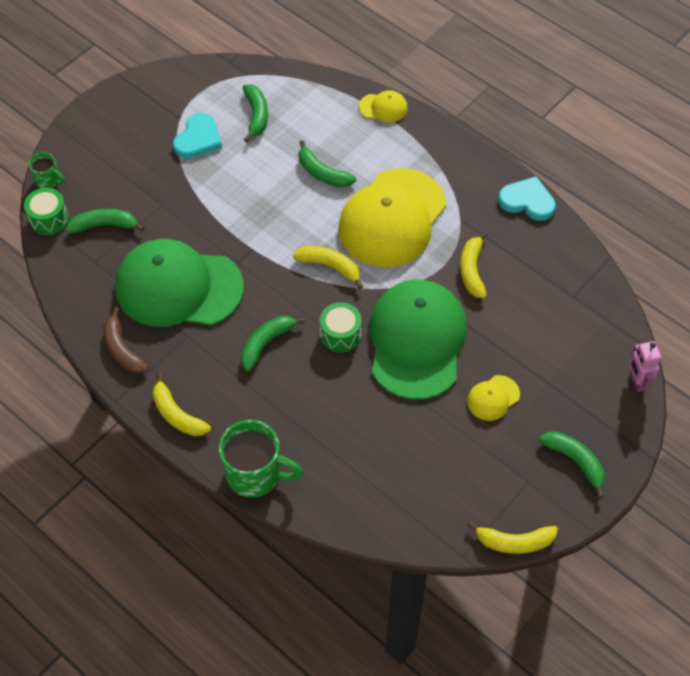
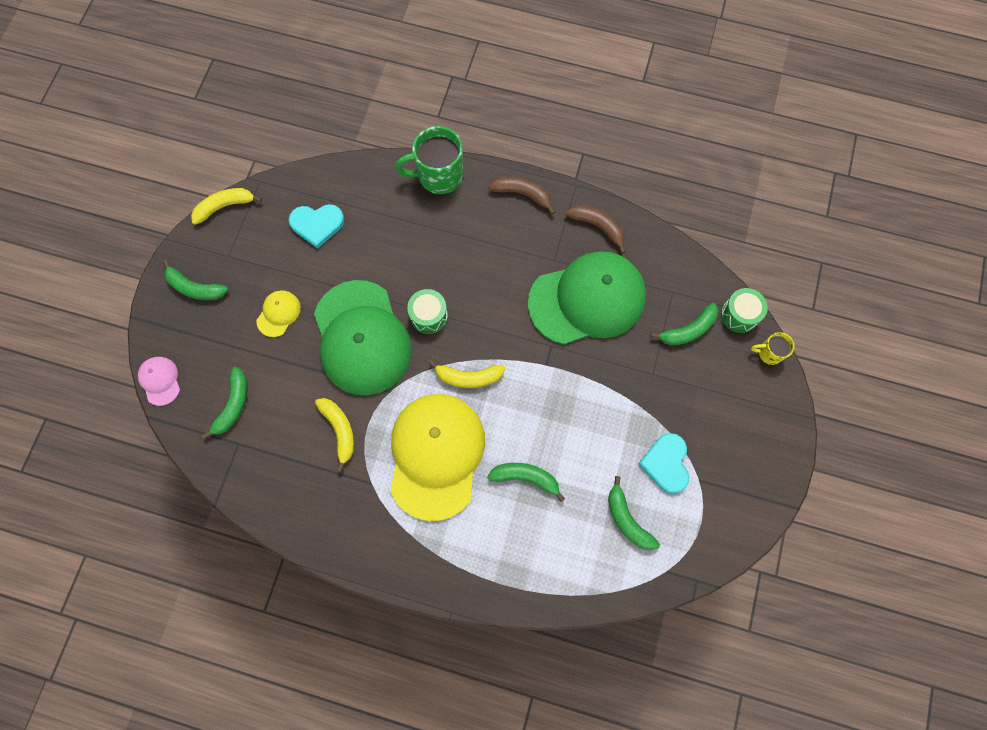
camera: 155 degrees right, 15 degrees up
green mug [29,152,65,188] -> yellow mug [751,332,795,365]
yellow banana [153,373,211,436] -> brown banana [488,177,555,215]
green banana [241,316,305,371] -> green banana moved to [202,367,247,439]
yellow cap [359,90,408,122] -> none
turquoise heart [498,177,556,221] -> turquoise heart moved to [289,204,344,249]
pink robot [629,341,662,392] -> pink cap [138,357,180,406]

